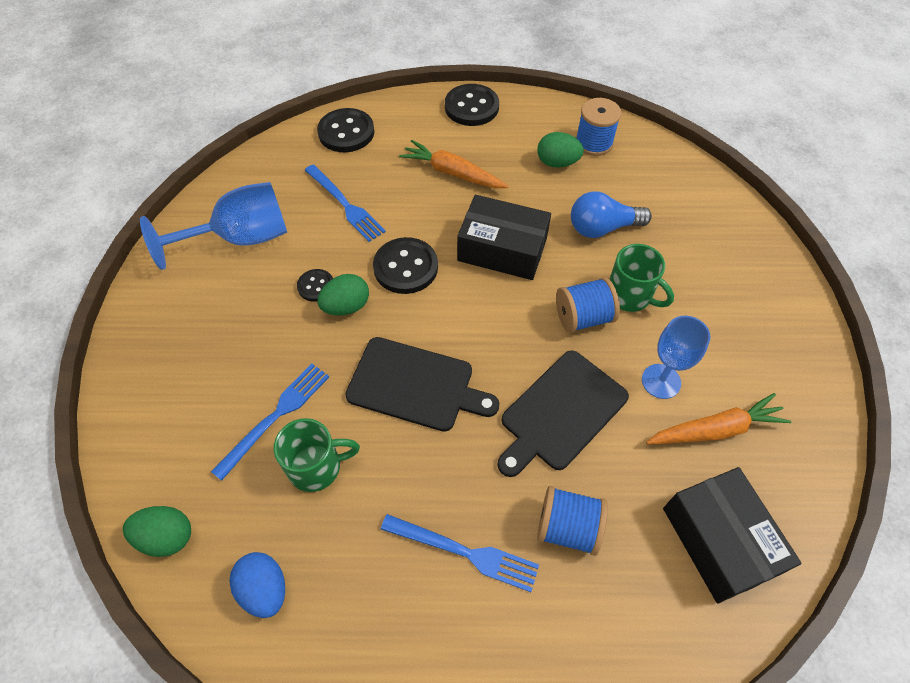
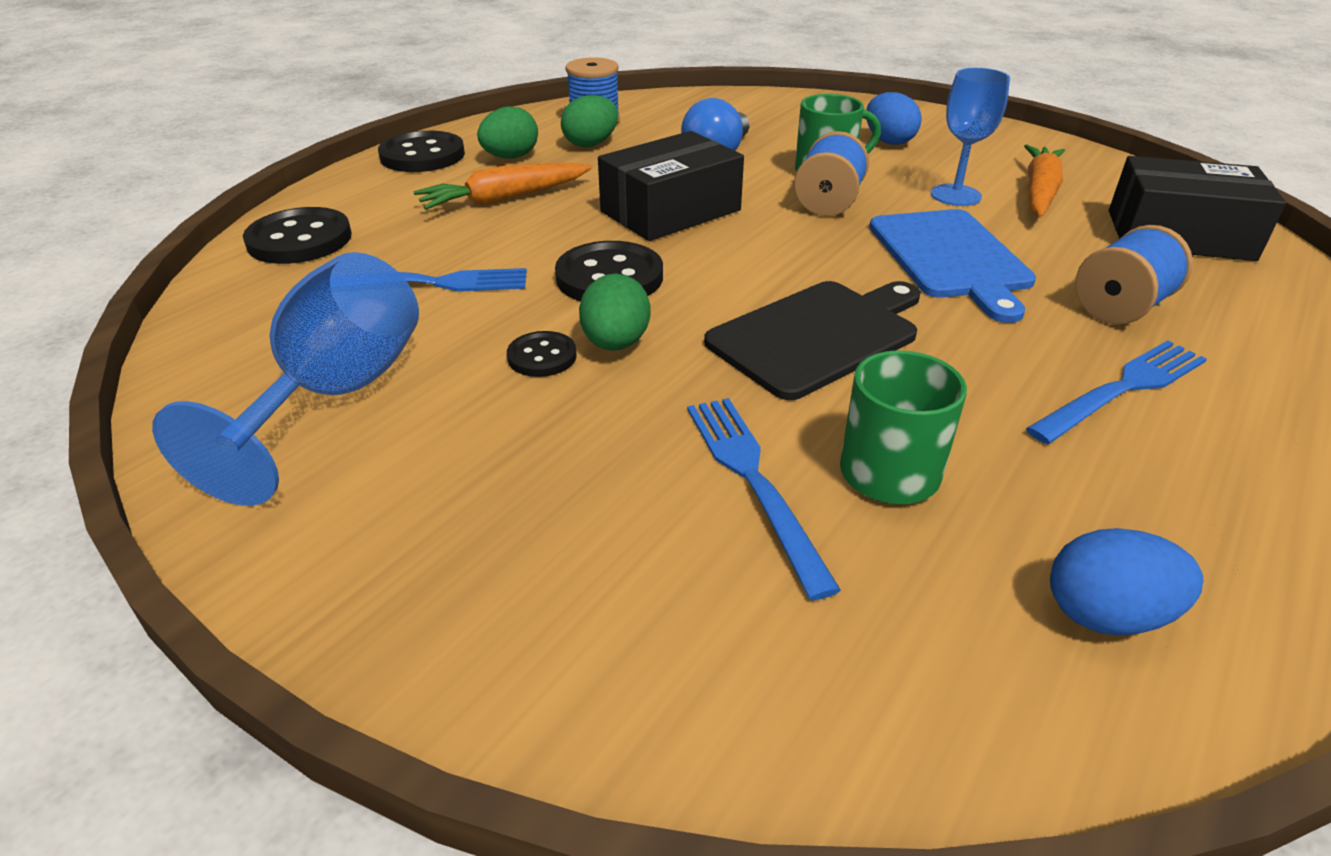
camera: 55 degrees left, 20 degrees down
green egg [123,506,191,557] -> green egg moved to [477,106,538,159]
black cutting board [497,350,629,477] -> blue cutting board [869,209,1036,323]
none -> blue egg [867,92,922,145]

